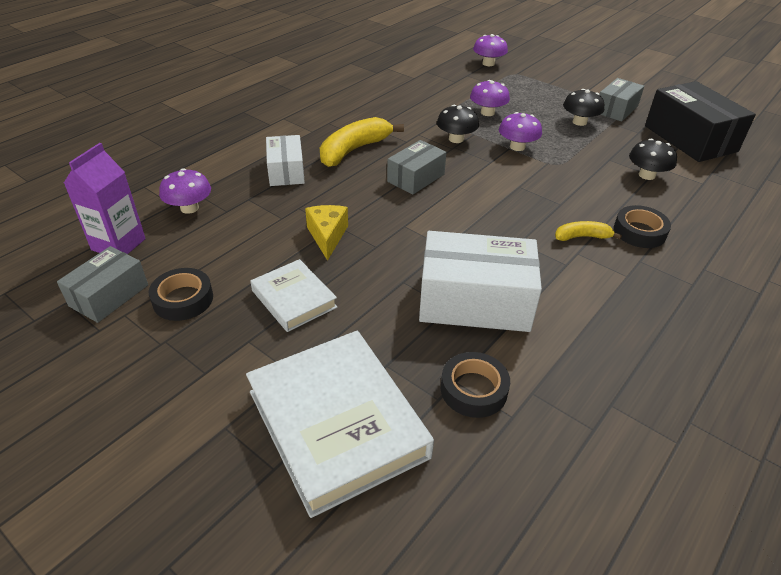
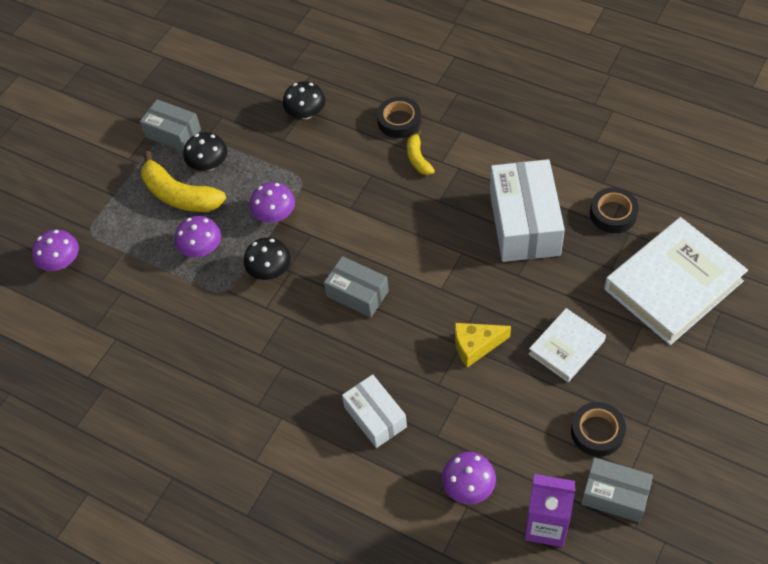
camera: 95 degrees left, 15 degrees up
white box [266,135,305,186] -> white box turned 75 degrees clockwise [342,374,407,448]
yellow banana [320,117,404,167] -> yellow banana moved to [141,151,226,212]
black box [645,81,756,162] -> none

